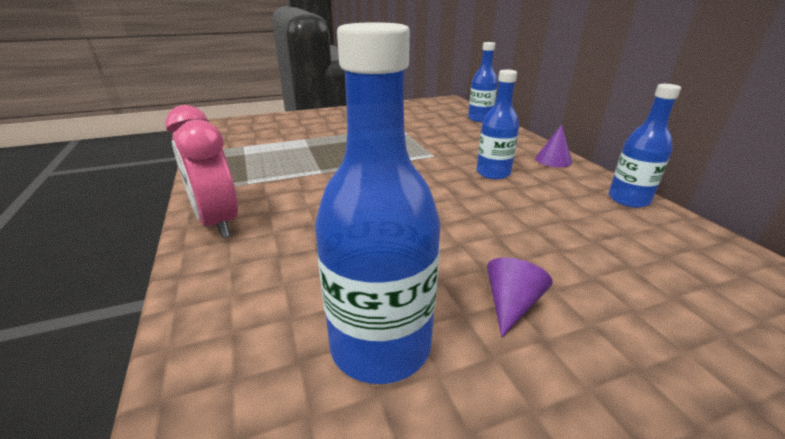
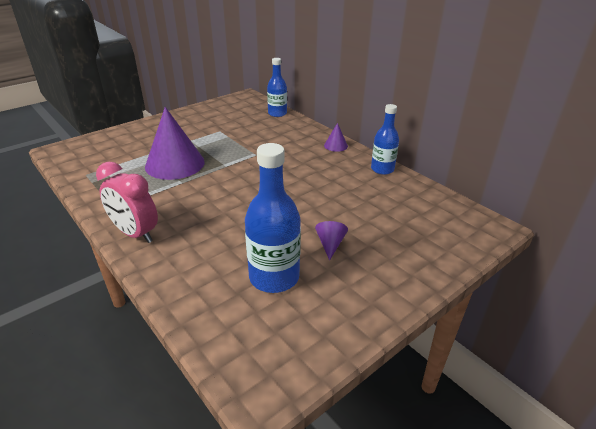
camera: 20 degrees left, 5 degrees up
blue bottle [477,70,519,180] -> none
none -> purple cone [145,107,205,180]

